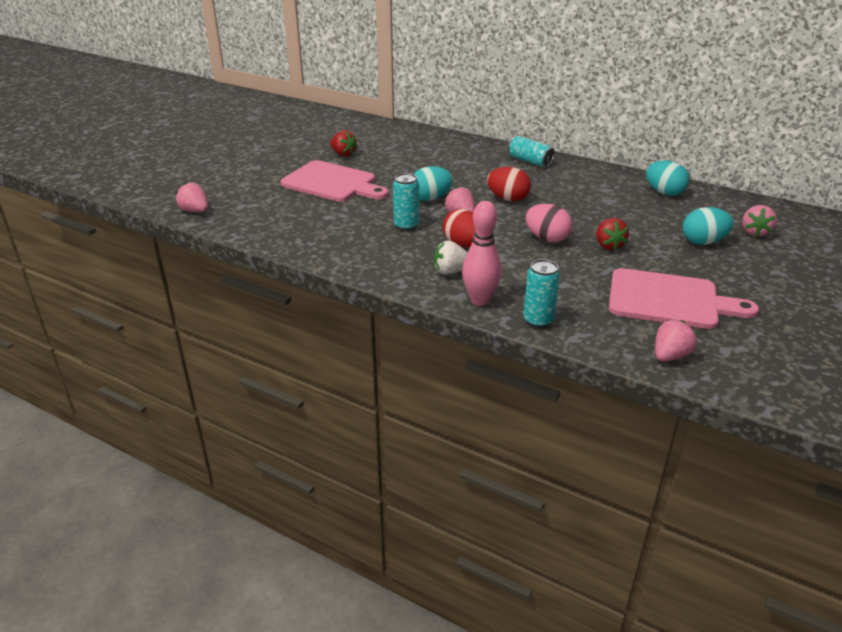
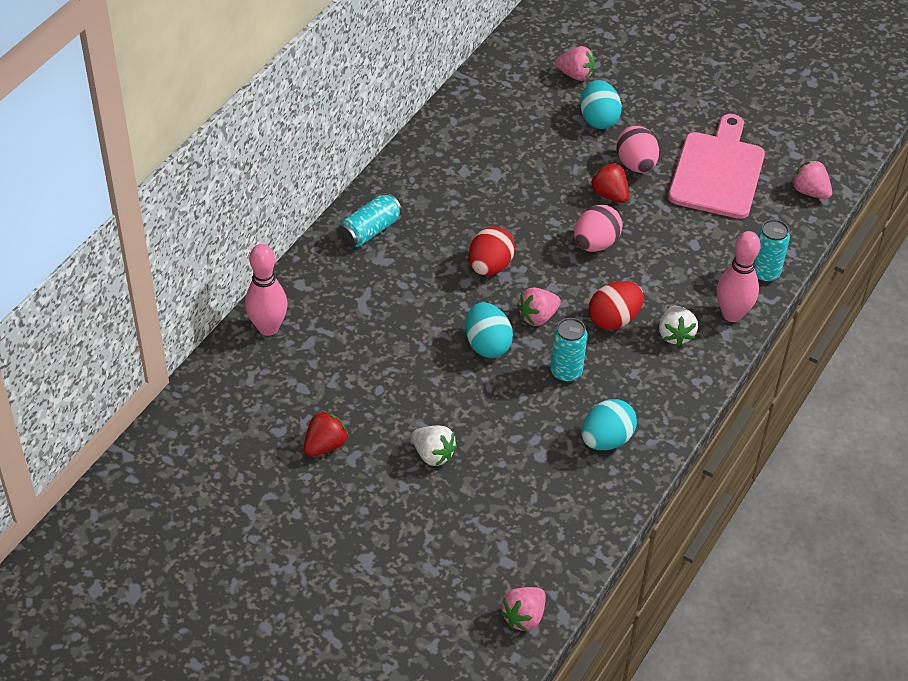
camera: 90 degrees left, 15 degrees up
pink cutting board [281,160,388,202] -> white strawberry [411,425,457,466]
red strawberry [596,218,629,250] -> red strawberry turned 120 degrees counterclockwise [590,163,629,203]
turquoise egg [646,160,689,196] -> turquoise egg moved to [582,399,637,450]
none -> pink bowling pin [245,244,288,336]
none -> pink egg [616,126,659,173]

